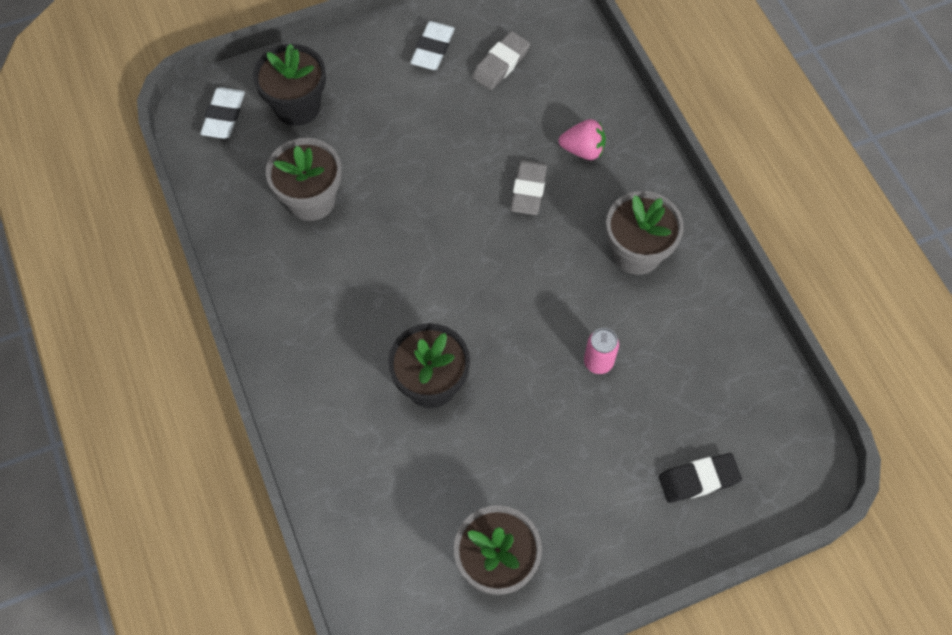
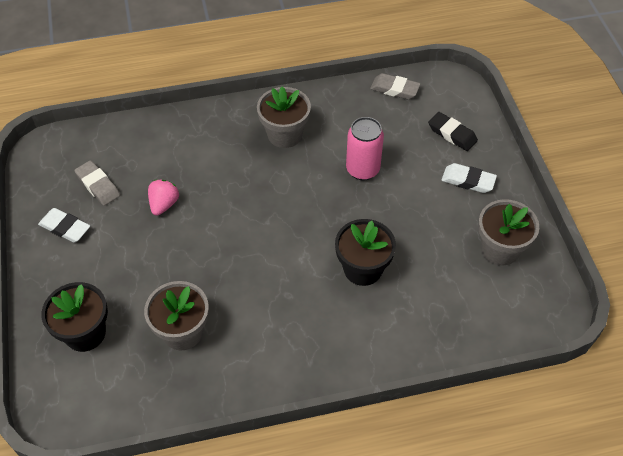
camera: 80 degrees left, 10 degrees down
white eraser [200,87,245,139] -> white eraser moved to [442,163,497,193]
grey eraser [510,160,547,215] -> grey eraser moved to [370,73,420,99]
pink strawberry [559,119,606,160] -> pink strawberry moved to [148,180,179,216]
pink can [584,328,619,374] -> pink can [346,117,384,180], size x1.62
black eraser [659,453,742,503] -> black eraser turned 45 degrees counterclockwise [428,112,478,151]

